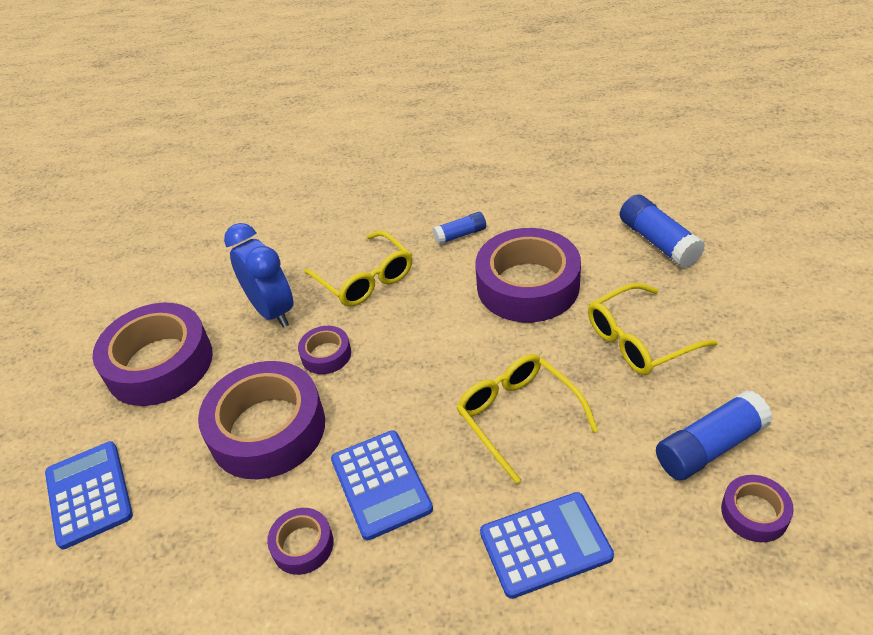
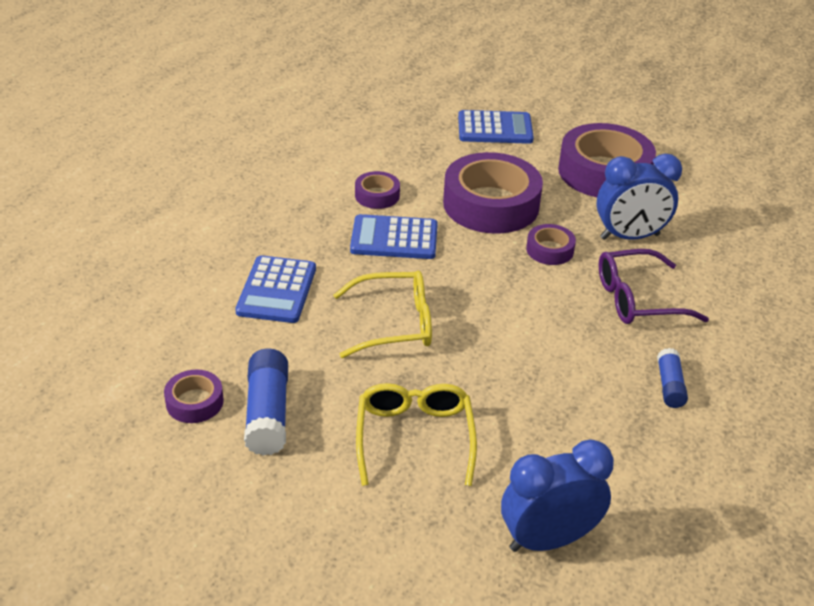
camera: 110 degrees right, 5 degrees down
yellow glasses [304,231,412,307] -> purple glasses [599,249,709,324]
purple tape [475,228,581,322] -> none
blue glue stick [620,194,705,268] -> blue clock [501,440,614,552]

